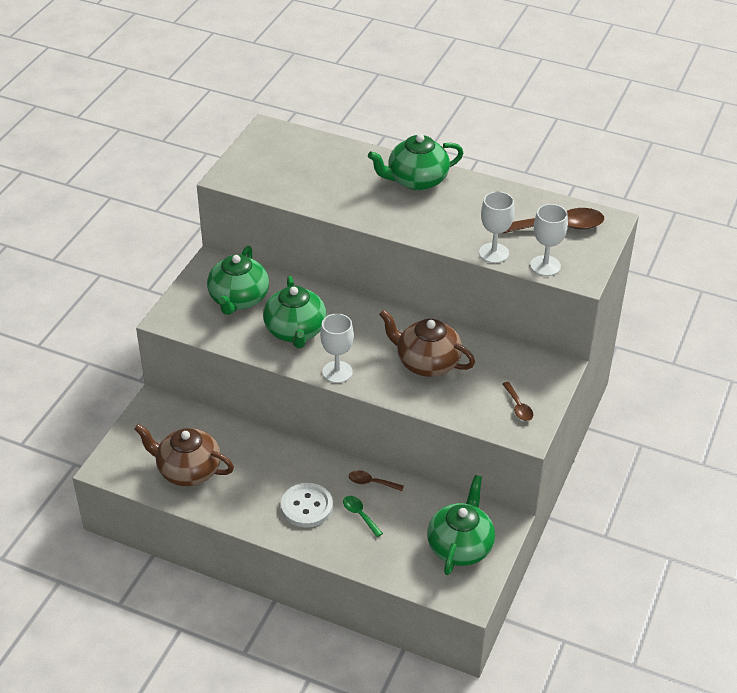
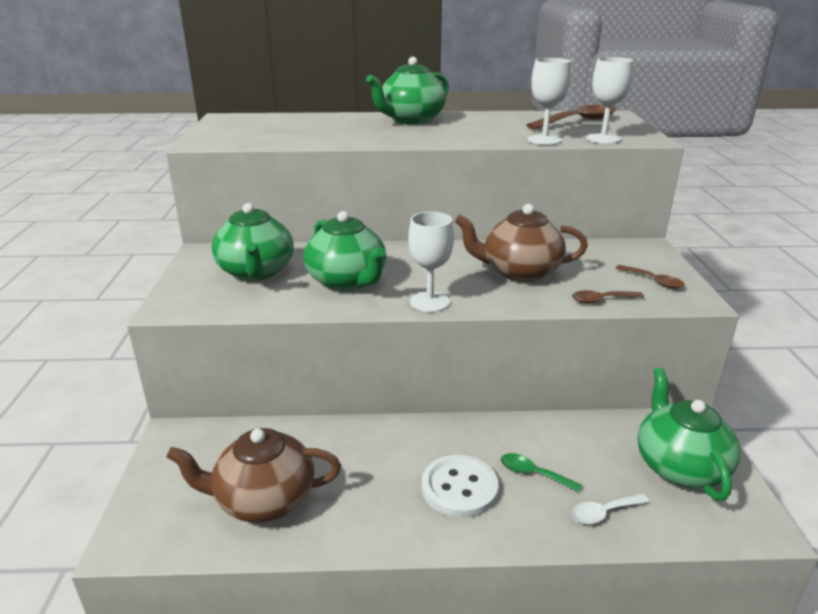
camera: 25 degrees left, 15 degrees down
brown spoon [349,470,404,491] -> brown spoon moved to [572,290,644,304]
none -> white spoon [571,494,649,524]

